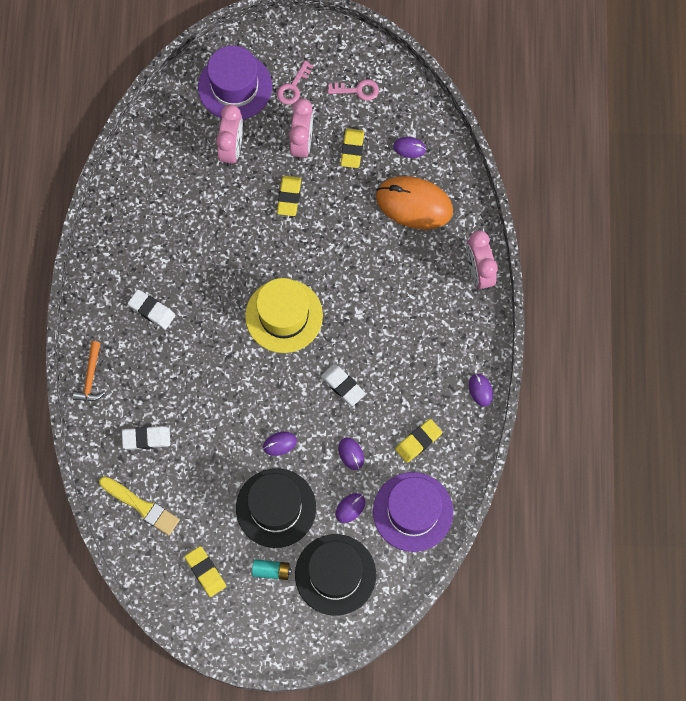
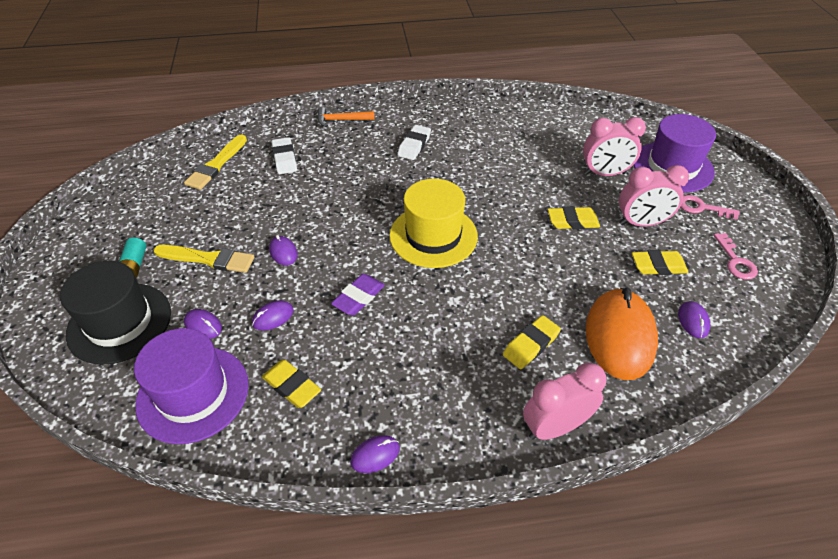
camera: 80 degrees right, 25 degrees down
yellow eraser [185,546,226,597] -> yellow eraser moved to [503,315,561,369]
black hat [236,468,316,548] -> yellow brush [153,245,254,273]
white eraser [321,364,366,406] -> purple eraser [331,274,385,315]

